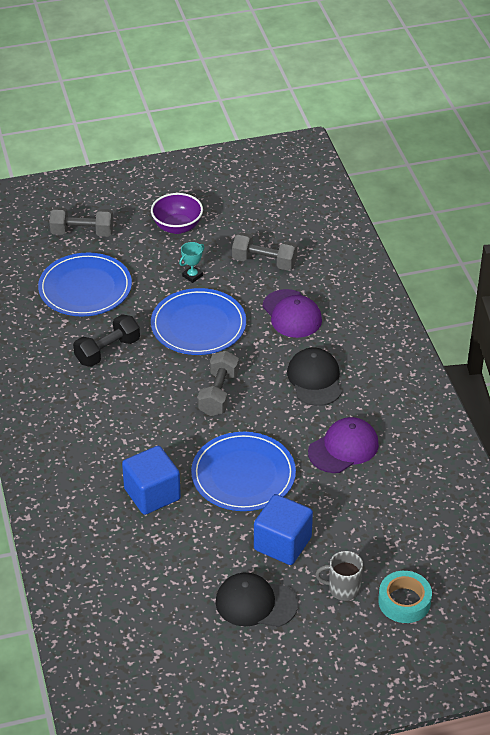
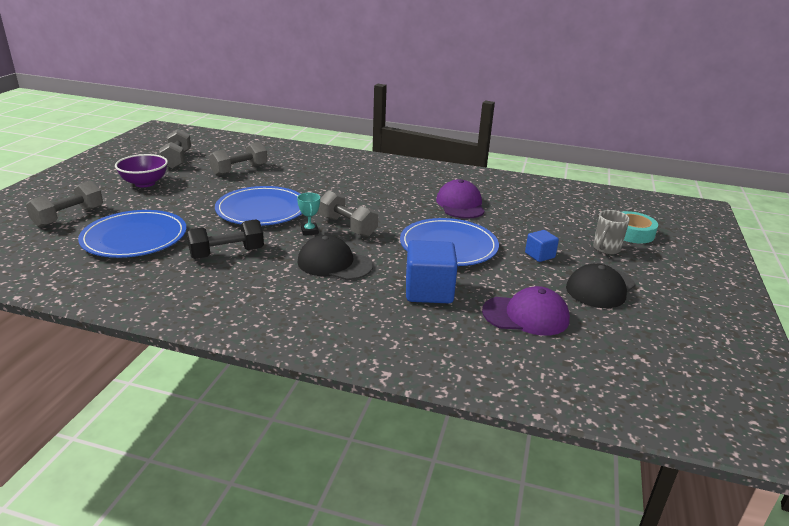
camera: 60 degrees left, 15 degrees down
black dumbbell [73,314,140,367] -> black dumbbell turned 75 degrees clockwise [187,219,264,259]
turquoise trophy [179,242,204,283] -> turquoise trophy moved to [297,193,320,235]
blue cube [254,494,313,565] -> blue cube [525,230,559,262], size x0.54
purple cap [262,289,322,338] -> purple cap moved to [482,286,570,336]
black cap [287,348,342,406] -> black cap moved to [297,235,373,280]
none -> grey dumbbell [159,129,191,169]

